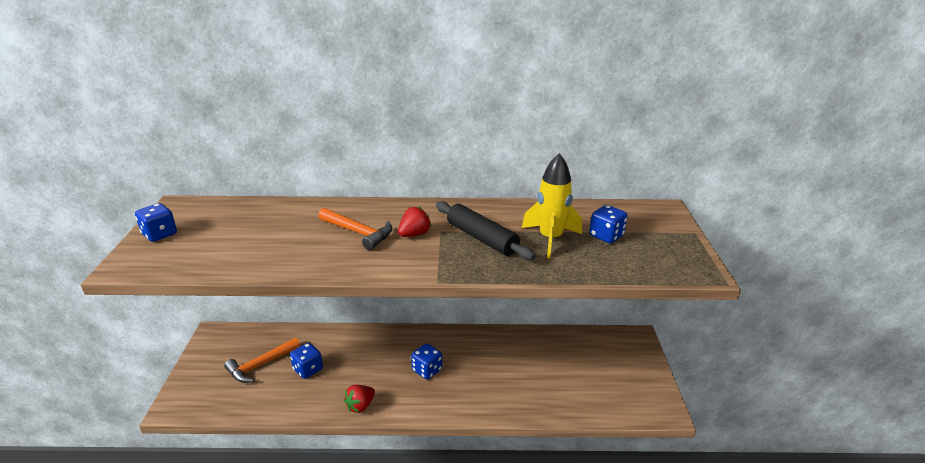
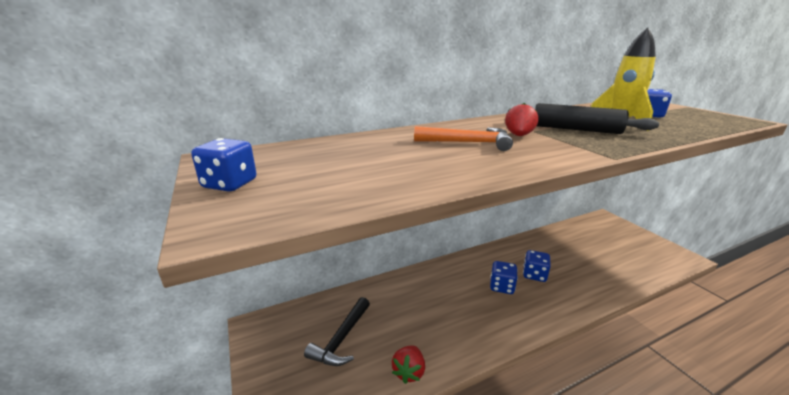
camera: 25 degrees left, 5 degrees down
orange hammer [224,338,300,383] -> black hammer [304,297,370,366]
blue dice [290,343,323,379] -> blue dice moved to [523,250,551,282]
red strawberry [344,385,375,413] -> red strawberry moved to [392,345,425,384]

